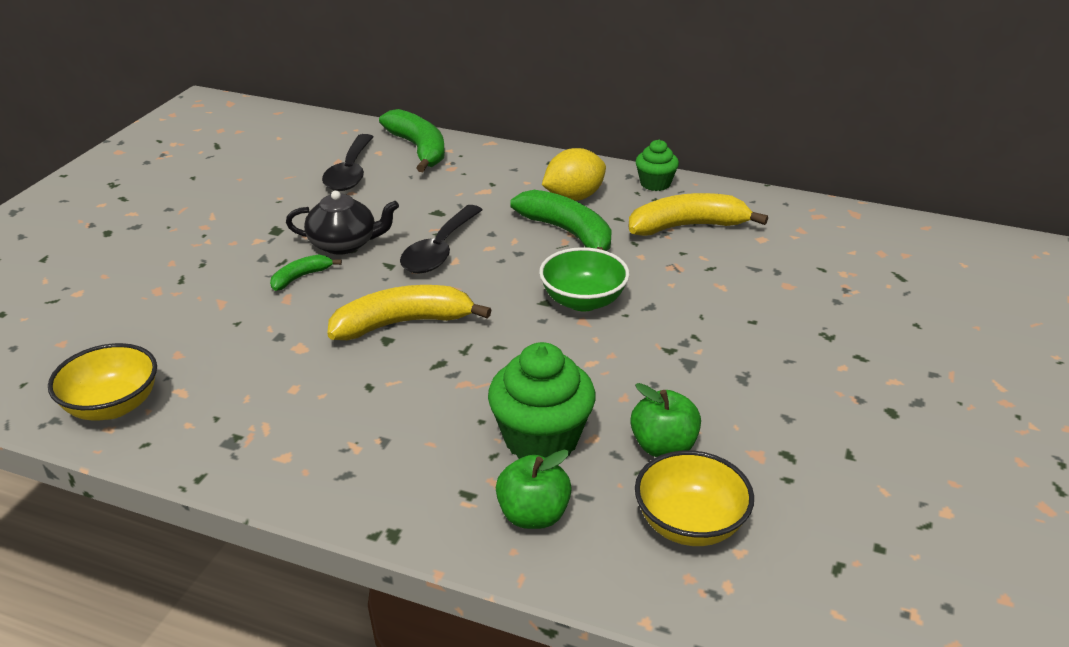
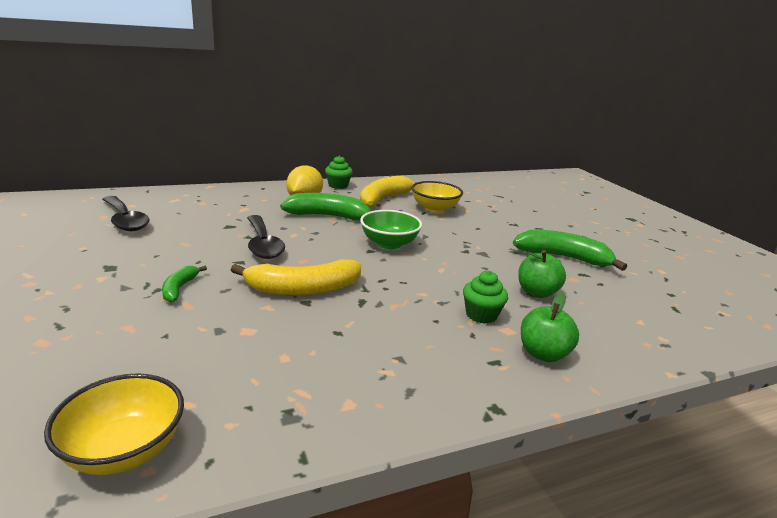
camera: 45 degrees left, 10 degrees down
black teapot [286,191,399,255] -> none
yellow banana [327,285,491,340] -> yellow banana turned 135 degrees counterclockwise [231,259,361,296]
green banana [379,109,445,172] -> green banana moved to [513,230,627,271]
green cupcake [488,342,596,459] -> green cupcake [463,271,508,324], size x0.58
yellow bowl [635,450,754,546] -> yellow bowl moved to [411,181,463,213]

